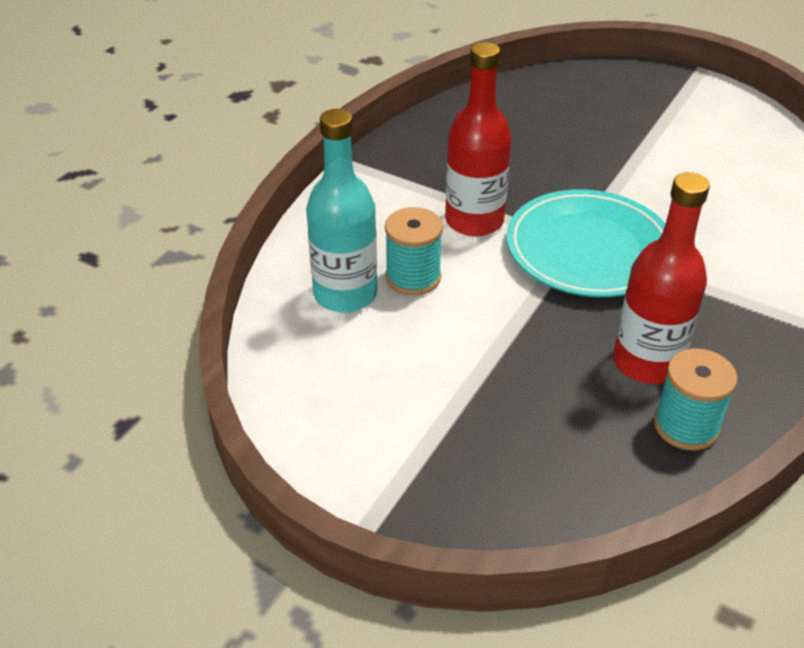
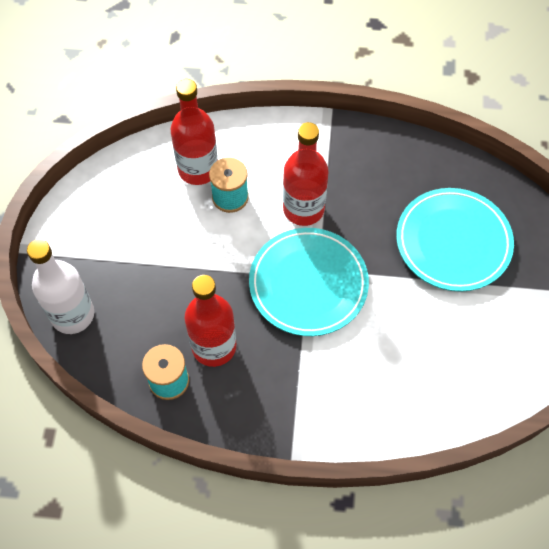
camera: 65 degrees right, 20 degrees up
turquoise bottle [306,109,377,313] -> red bottle [171,79,218,185]
none -> white bottle [27,239,94,334]
none -> turquoise plate [396,188,514,292]

